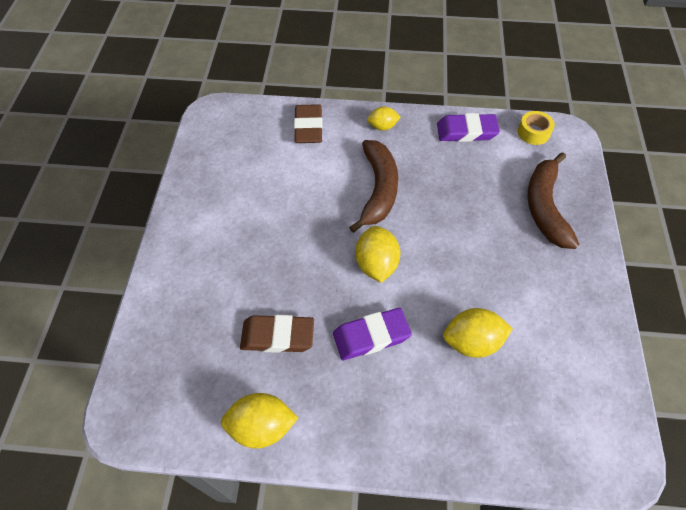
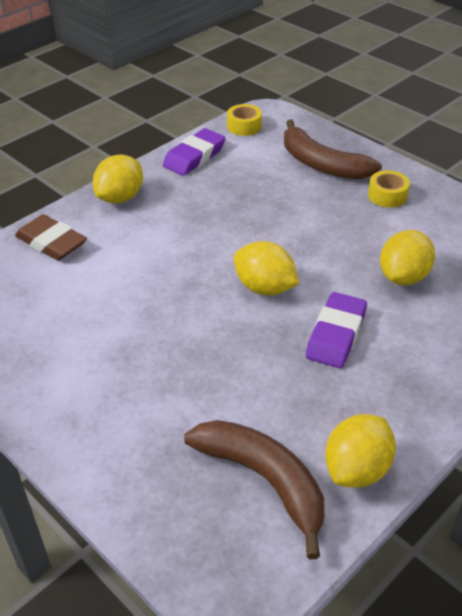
camera: 50 degrees left, 15 degrees down
brown eraser [240,315,314,353] -> none
brown banana [349,140,398,233] -> brown banana moved to [184,420,324,559]
yellow lemon [367,106,401,131] -> yellow lemon [93,155,143,203], size x1.61
none -> yellow tape [368,170,410,208]

